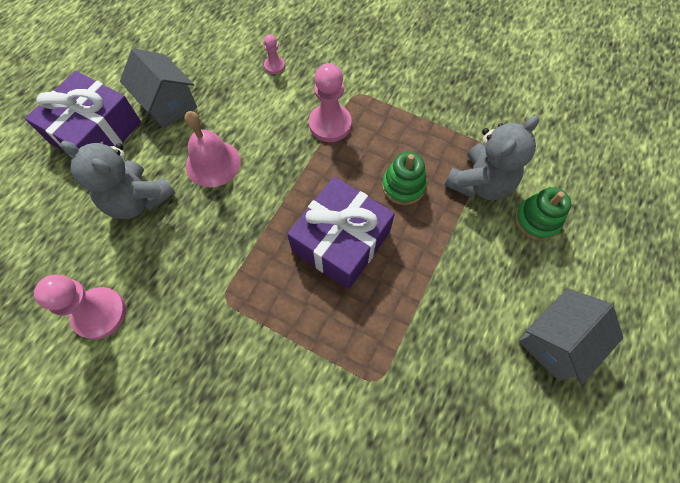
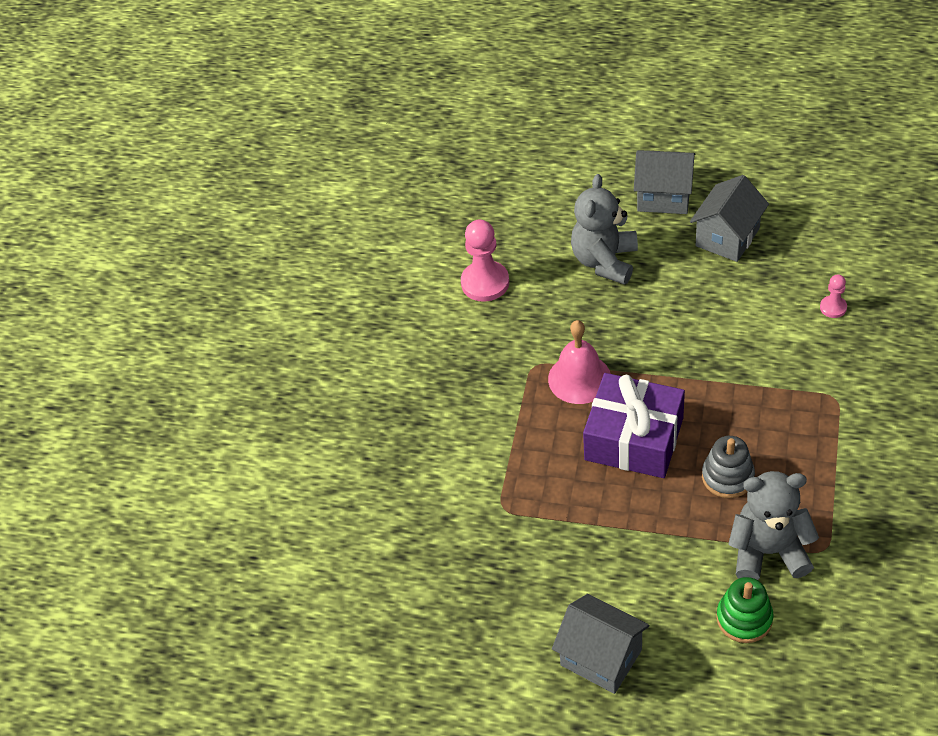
camera: 80 degrees right, 15 degrees down
purple gift [25,71,141,157] -> grey house [634,150,695,214]
pink bell [185,111,241,187] -> pink bell moved to [548,320,611,404]
pink pawn [309,63,352,142] -> none
green stacking toy [382,152,427,205] -> grey stacking toy [702,436,755,498]
grey teddy bear [444,115,539,200] -> grey teddy bear turned 150 degrees clockwise [728,471,819,580]

